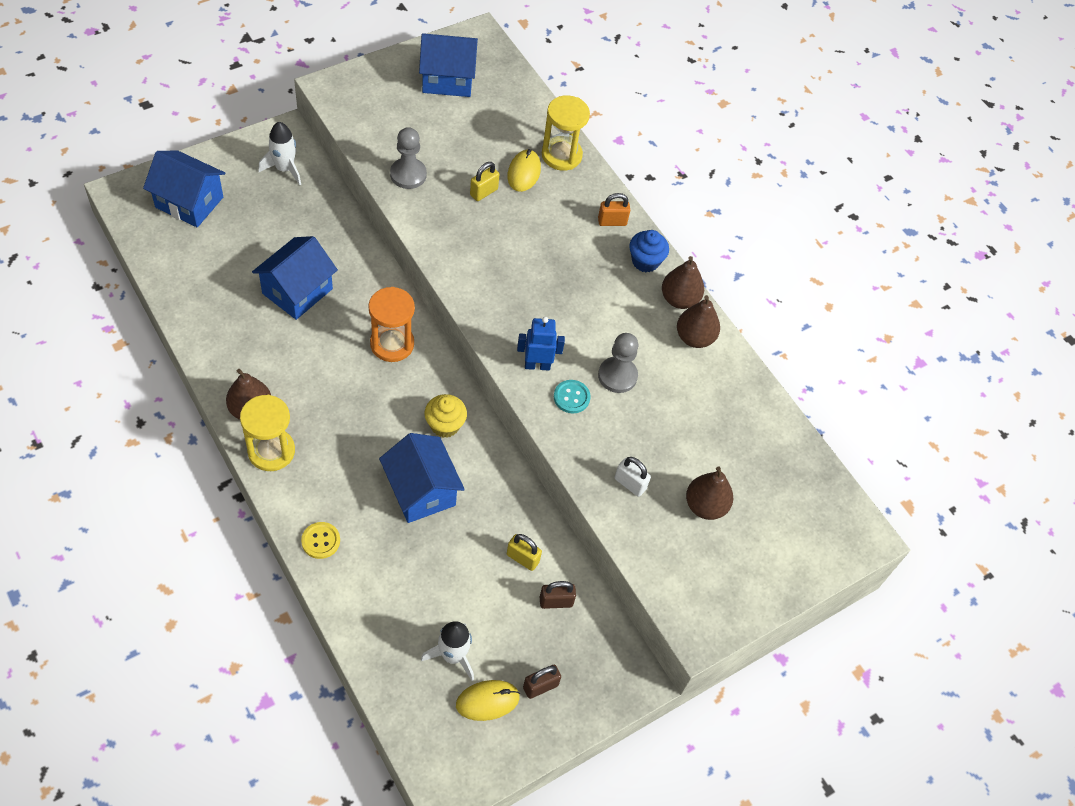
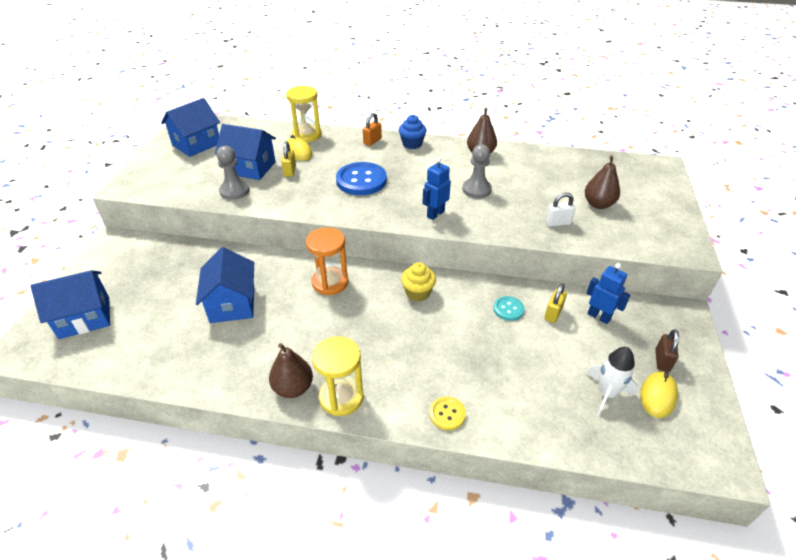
camera: 40 degrees left, 15 degrees down
white rocket [258,122,301,185] -> none
blue house [379,433,465,523] -> blue house moved to [215,124,276,180]
yellow padlock [507,534,542,571] -> yellow padlock turned 45 degrees counterclockwise [544,283,567,323]
brown padlock [540,581,576,609] -> blue robot [586,263,630,324]
turquoise button [554,380,591,413] -> turquoise button moved to [493,296,525,321]
brown pear [662,256,704,309] -> none
none -> blue button [336,162,387,195]

